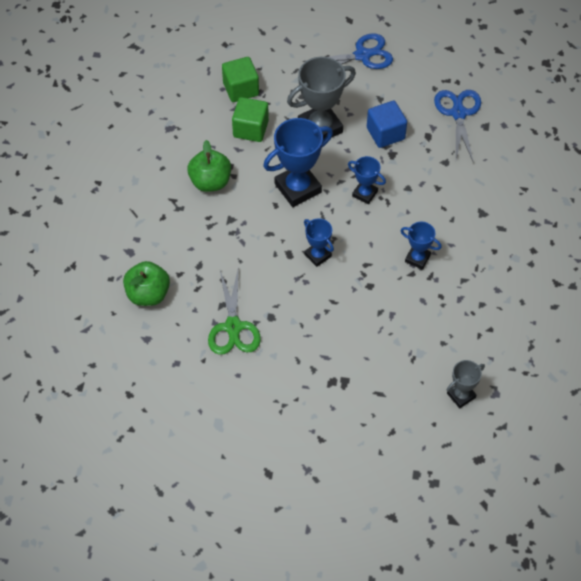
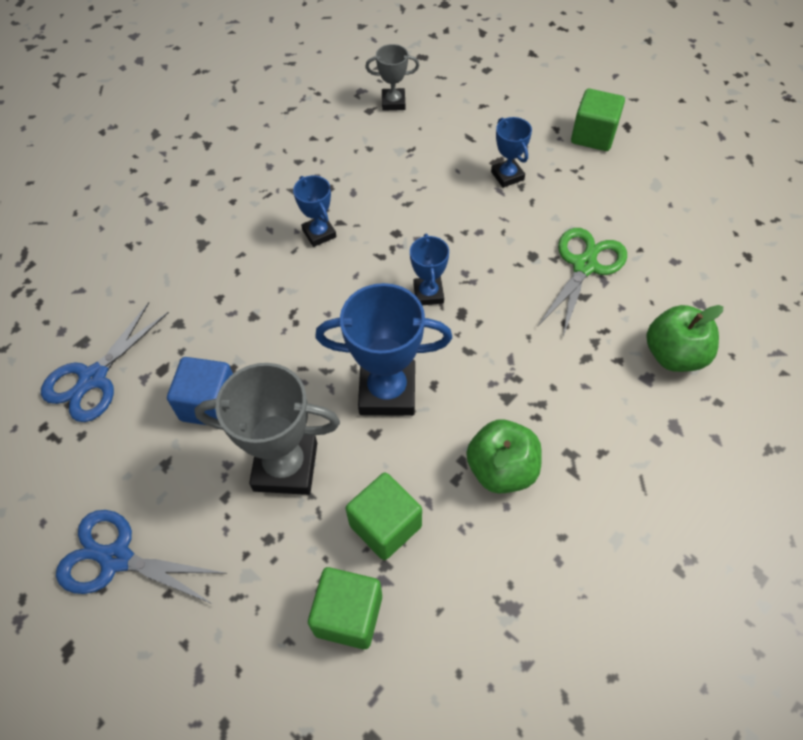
camera: 145 degrees left, 0 degrees up
blue trophy [348,156,386,204] -> blue trophy moved to [491,117,532,188]
none -> green cube [571,89,625,151]

